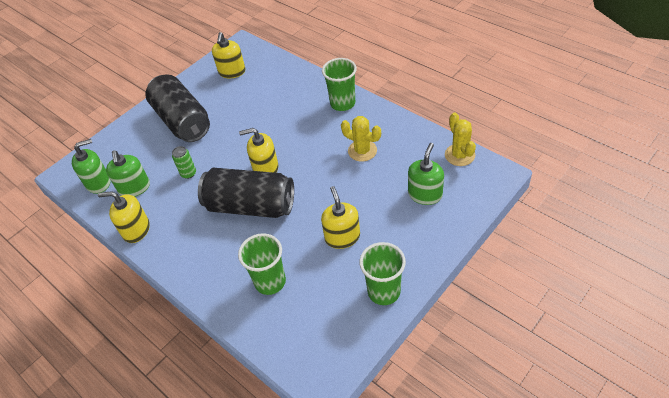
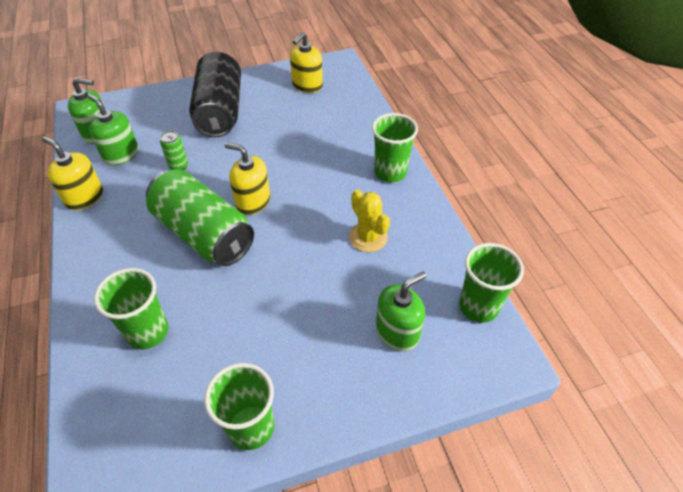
camera: 25 degrees right, 0 degrees up
green soap dispenser [106,150,150,197] -> green soap dispenser turned 120 degrees clockwise [87,94,139,165]
black can [198,168,294,218] -> green can [146,169,254,266]
yellow soap dispenser [321,186,360,249] -> none
yellow cactus [445,112,476,166] -> green cup [459,243,524,323]

